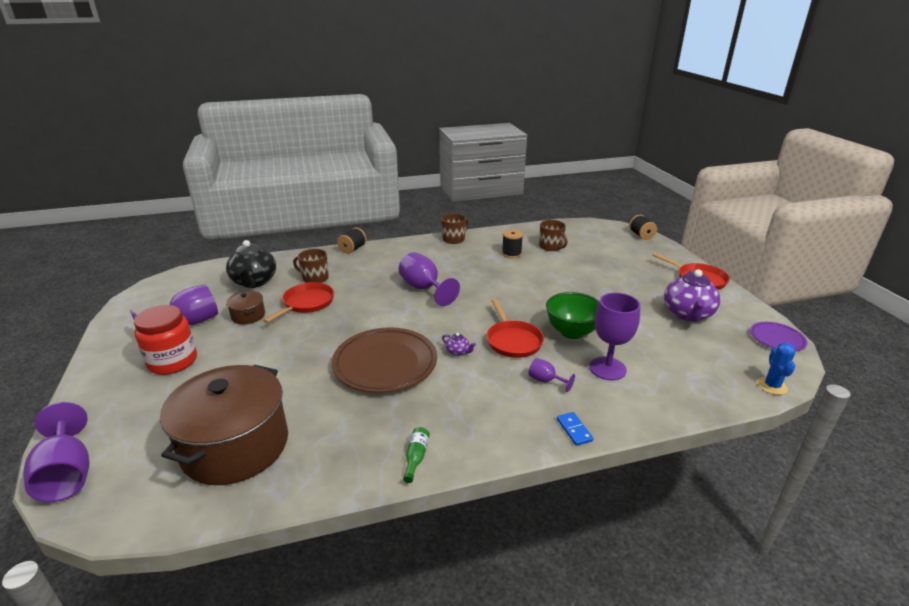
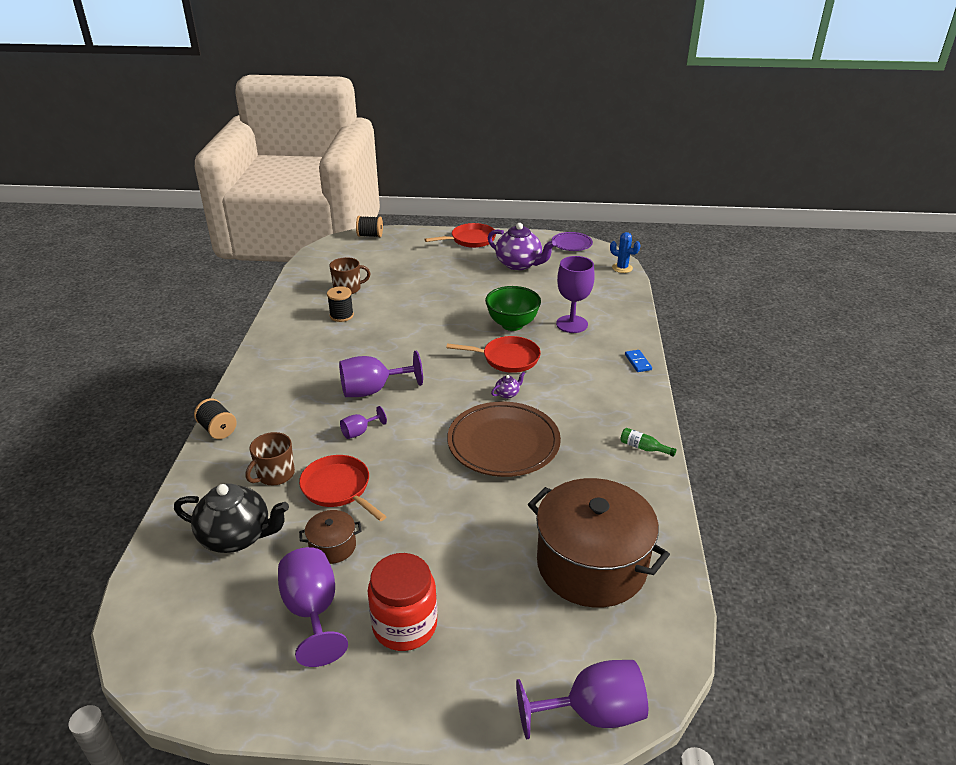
camera: 70 degrees left, 5 degrees up
brown mug [441,213,469,244] -> none
purple goblet [528,358,575,392] -> purple goblet moved to [340,406,387,439]
blue domino [557,412,594,446] -> blue domino turned 75 degrees clockwise [625,350,652,372]

